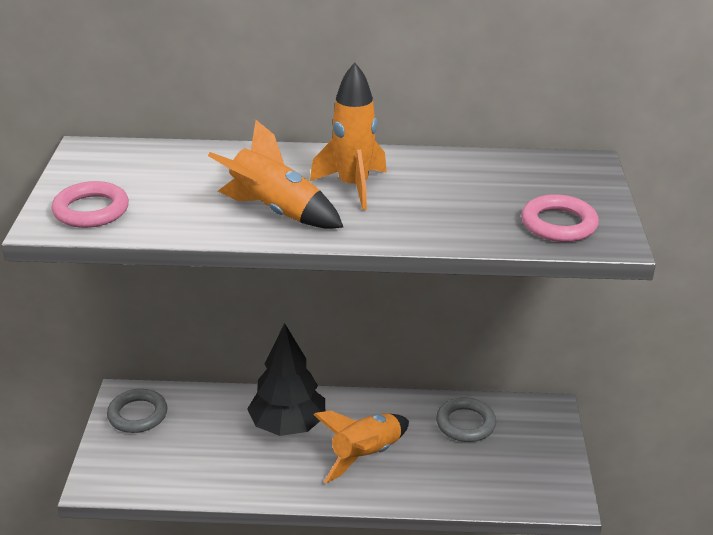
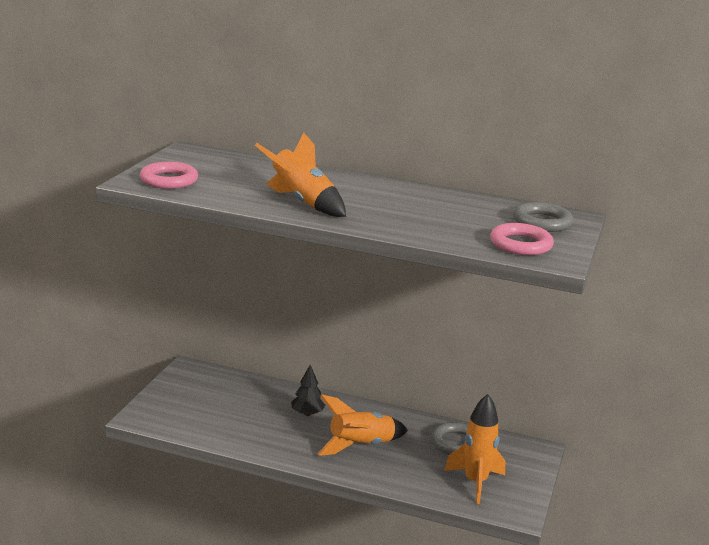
camera: 15 degrees right, 10 degrees down
grey ring [107,389,168,433] -> grey ring moved to [513,202,573,232]
black tree [247,323,325,436] -> black tree [291,365,325,416], size x0.52
orange rocket [310,62,387,210] -> orange rocket moved to [444,394,505,504]

